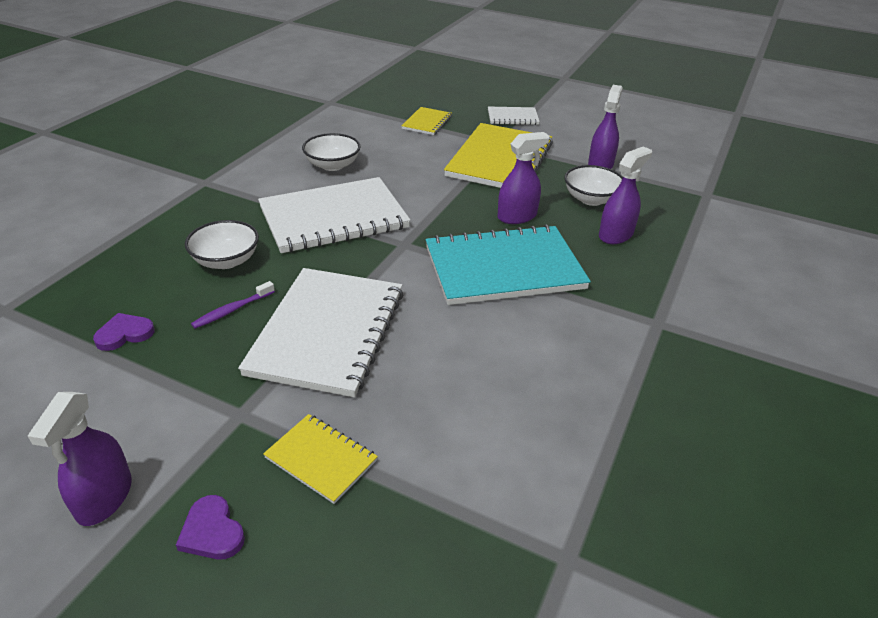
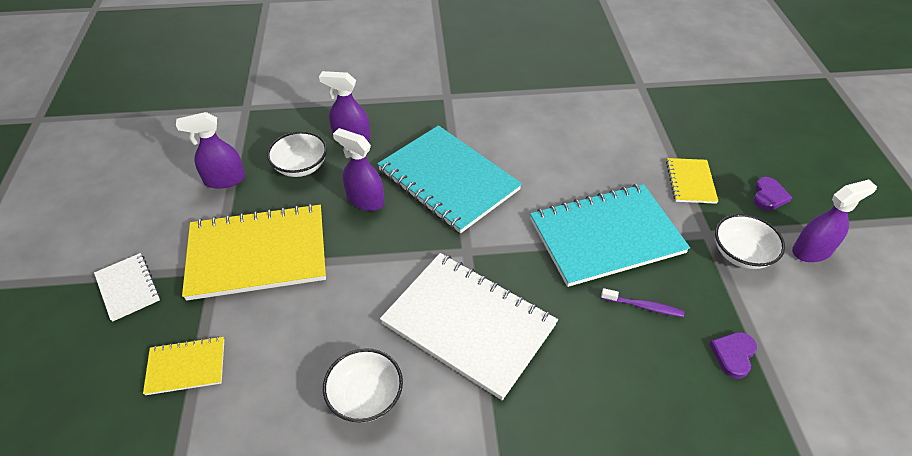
camera: 120 degrees left, 10 degrees up
purple heart [93,313,155,351] -> purple heart turned 90 degrees clockwise [709,332,757,379]
white bowl [185,220,259,269] -> white bowl moved to [715,214,785,269]
white notebook [238,268,403,397] -> turquoise notebook [530,184,690,287]

